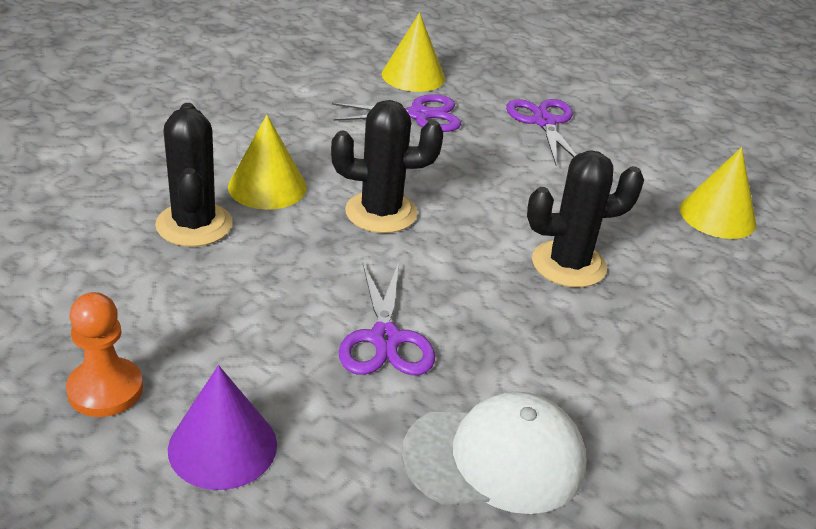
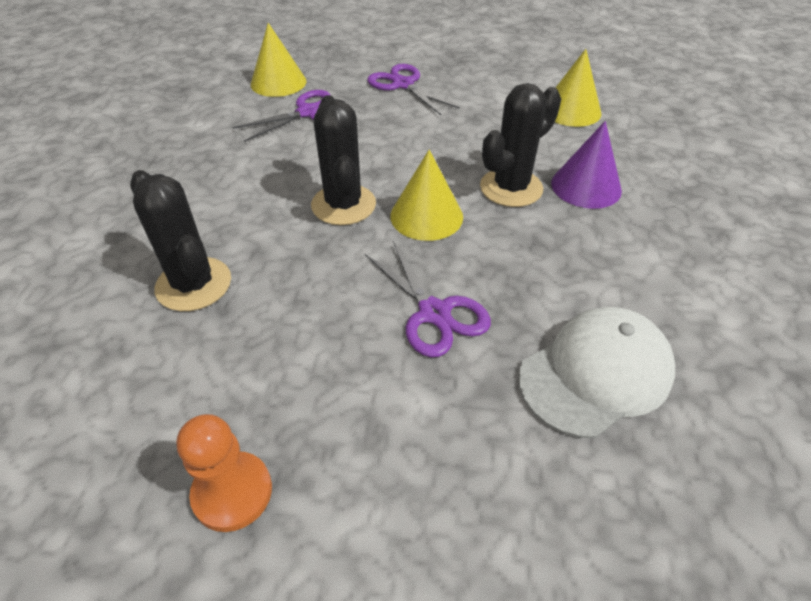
camera: 25 degrees left, 10 degrees up
purple cone [168,365,277,490] -> purple cone moved to [551,121,622,209]
yellow cone [228,115,307,210] -> yellow cone moved to [390,150,463,241]
black cactus [331,100,443,233] -> black cactus turned 75 degrees counterclockwise [311,95,376,225]

